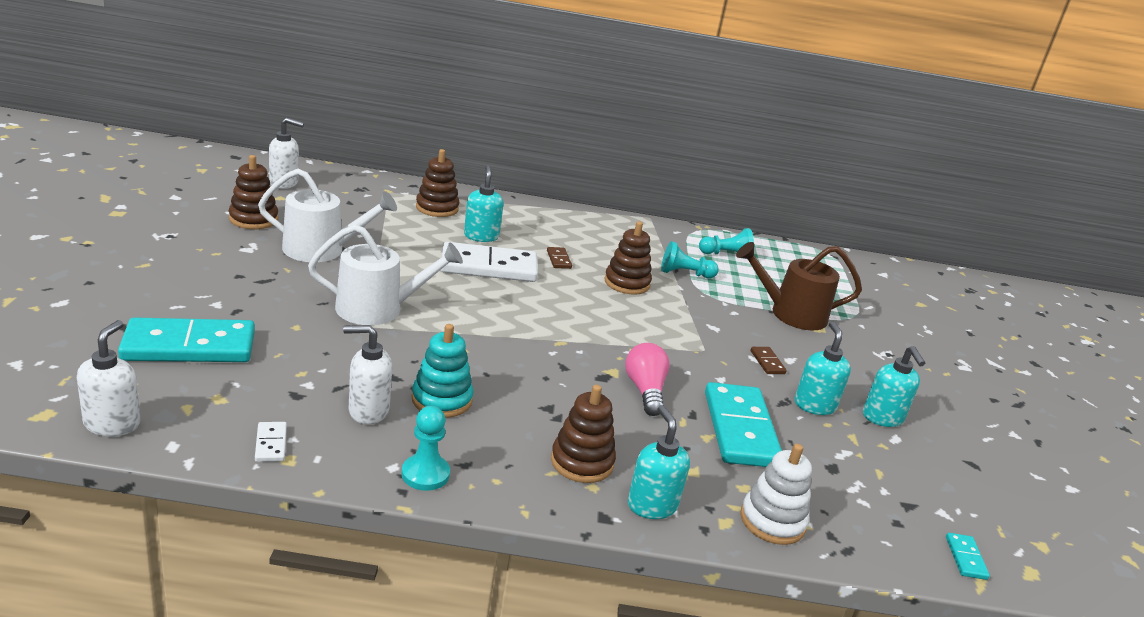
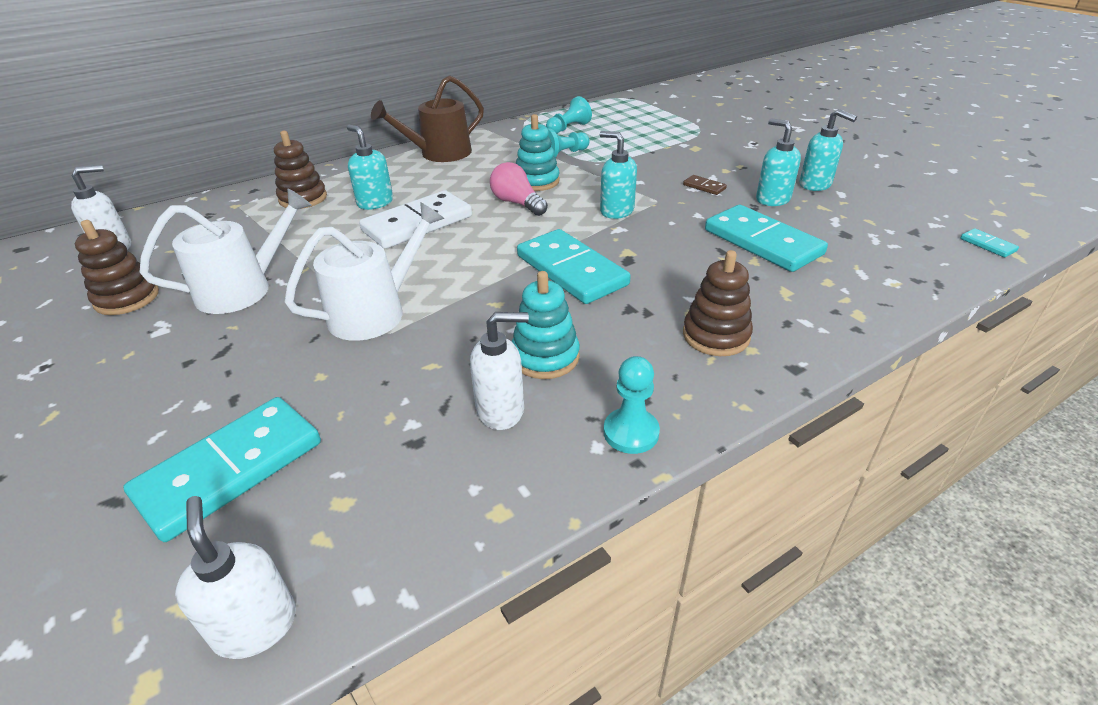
camera: 30 degrees left, 10 degrees up
white domino [255,422,287,462] -> none
white soap dispenser [343,325,392,424] -> white soap dispenser turned 150 degrees counterclockwise [470,312,529,430]
brown domino [547,247,572,269] -> none
brown stacking toy [604,221,652,295] -> turquoise stacking toy [516,114,560,191]
pink light bulb [625,343,670,416] -> pink light bulb moved to [490,162,548,216]
turquoise soap dispenser [628,405,690,519] -> turquoise soap dispenser moved to [600,131,637,219]
brown watering can [736,242,862,330] -> brown watering can moved to [371,75,484,162]
white stacking toy [740,444,812,545] -> none
none -> turquoise domino [517,229,630,304]

